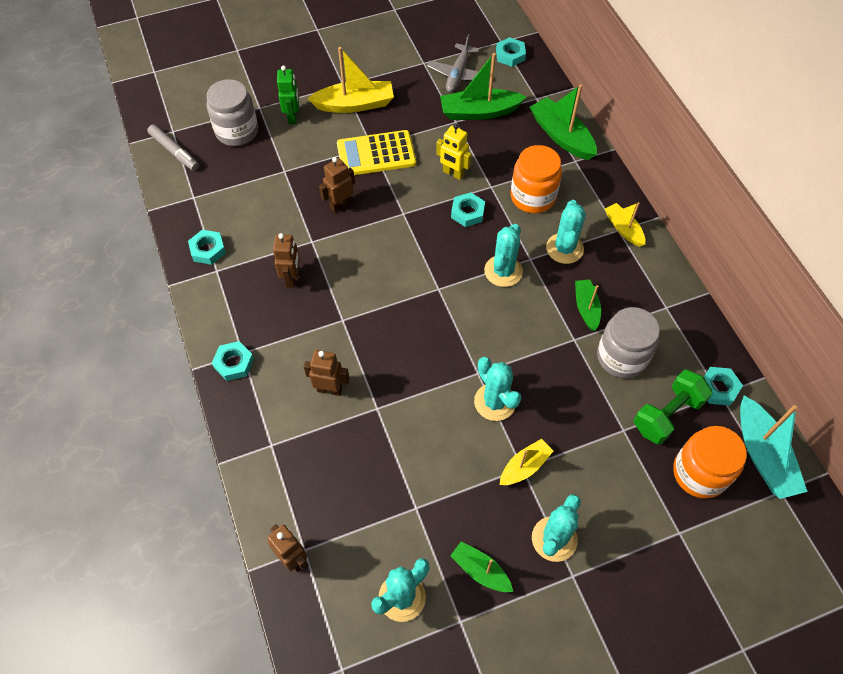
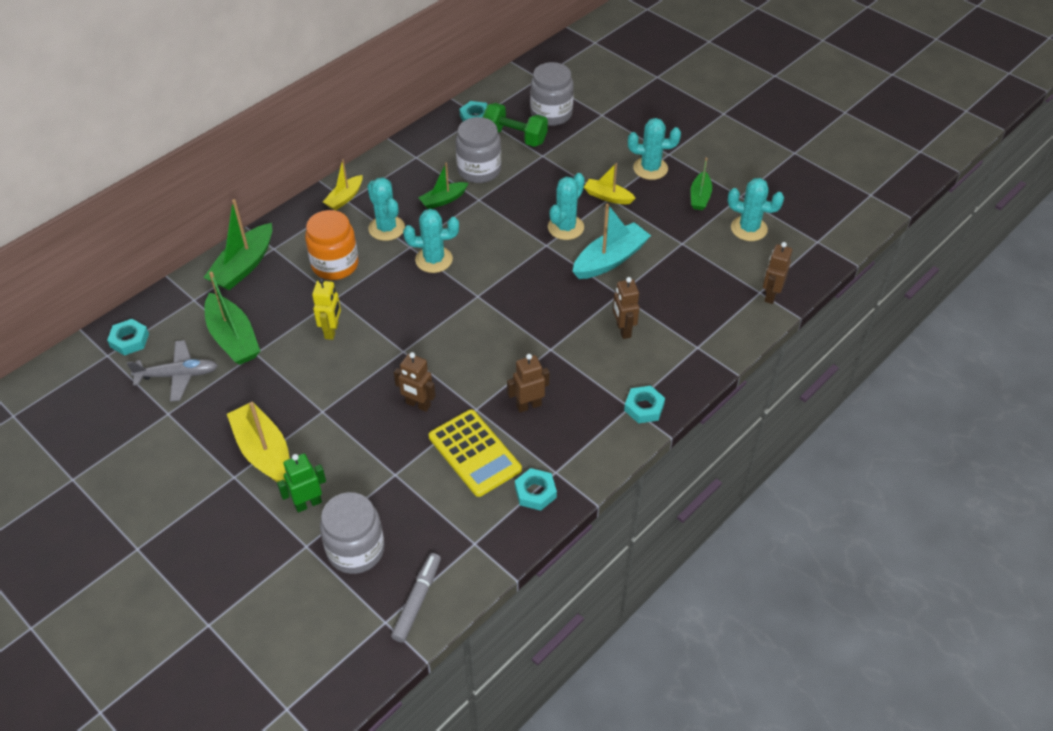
camera: 115 degrees left, 10 degrees down
yellow calculator [337,130,416,175] -> yellow calculator moved to [429,409,522,497]
turquoise nut [451,192,485,227] -> none
turquoise cactus [546,200,586,264] -> turquoise cactus turned 75 degrees clockwise [367,177,405,241]
orange jar [673,426,747,498] -> grey jar [530,62,574,126]
turquoise boat [740,396,808,499] -> turquoise boat moved to [572,204,651,279]

